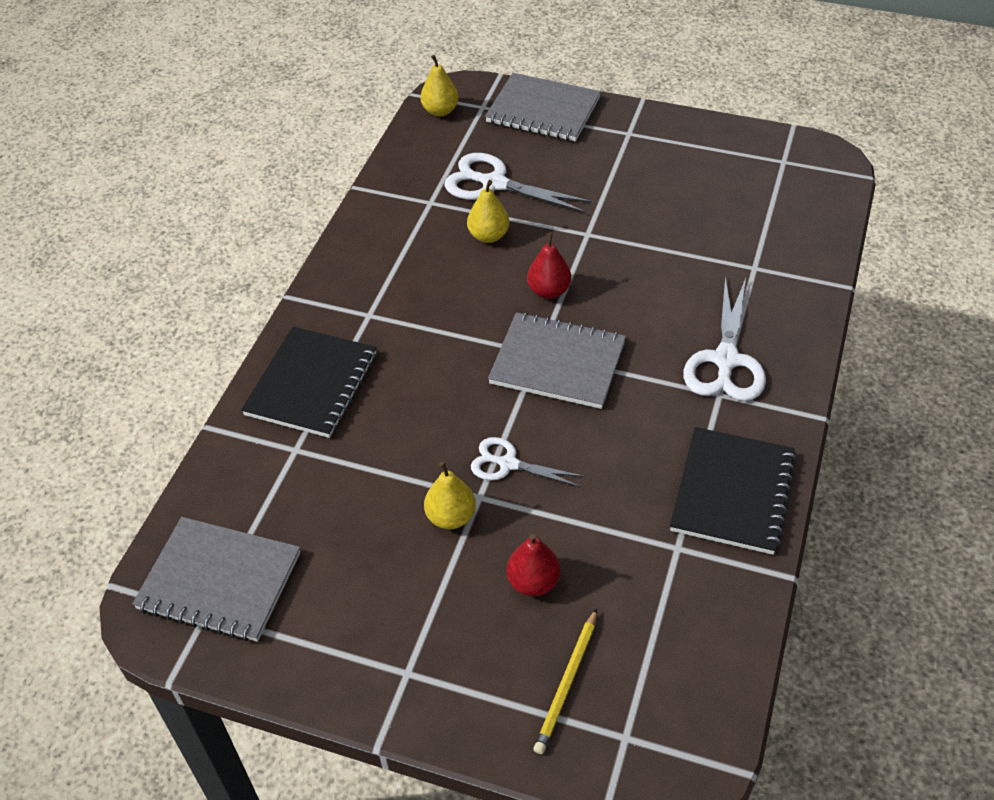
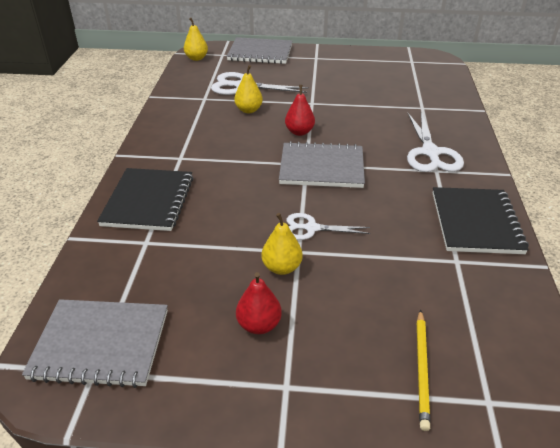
camera: 15 degrees left, 10 degrees down
red pear [507,534,561,596] -> red pear moved to [236,272,282,334]

